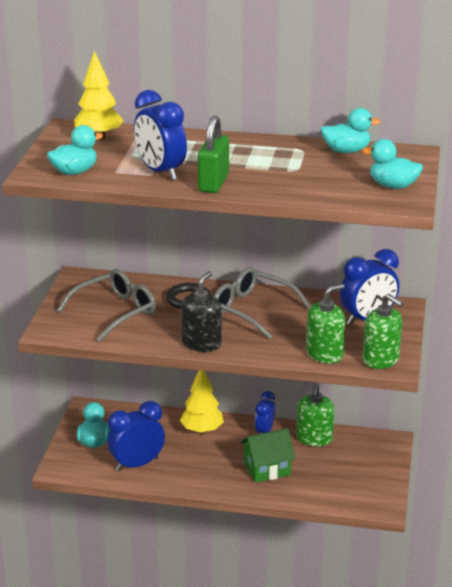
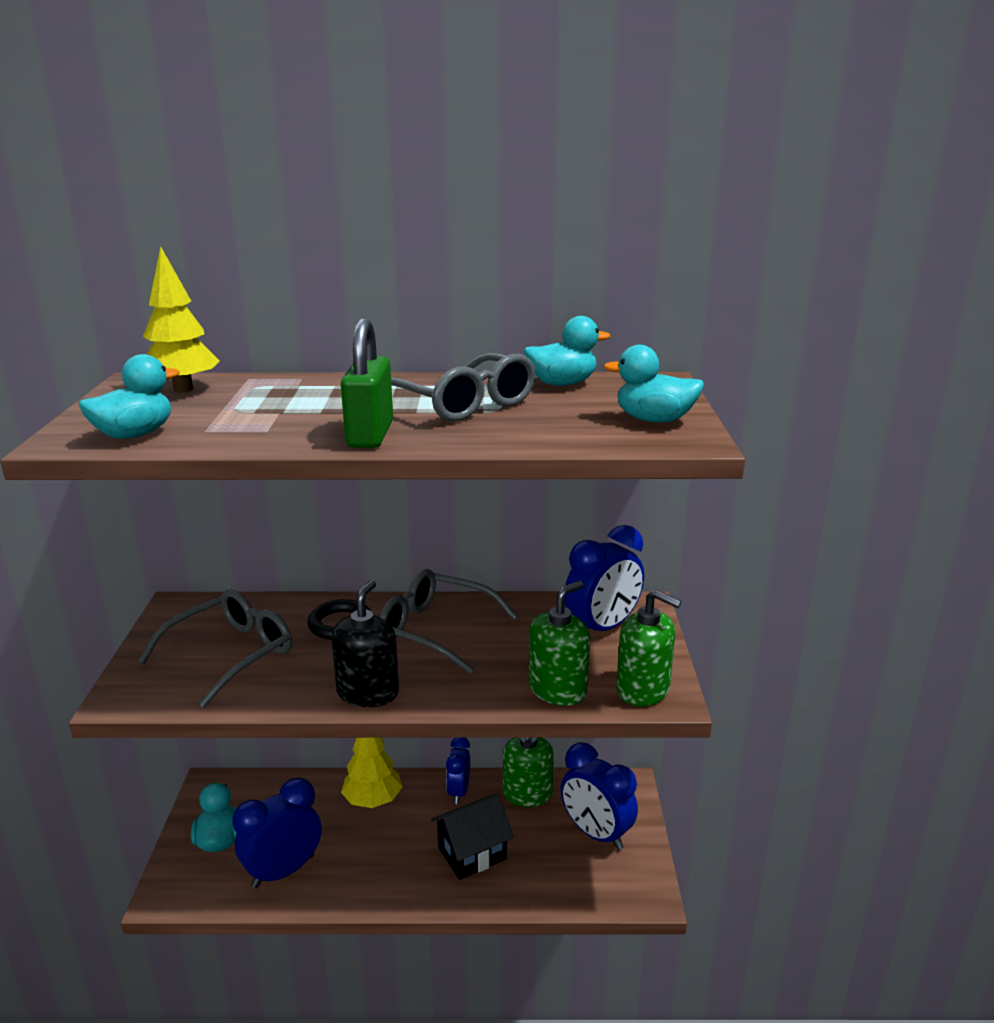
camera: 10 degrees left, 5 degrees down
blue clock [134,90,187,180] -> blue clock moved to [561,742,638,850]
green house [240,428,296,483] -> black house [431,793,514,880]
none -> grey glasses [391,353,536,422]

